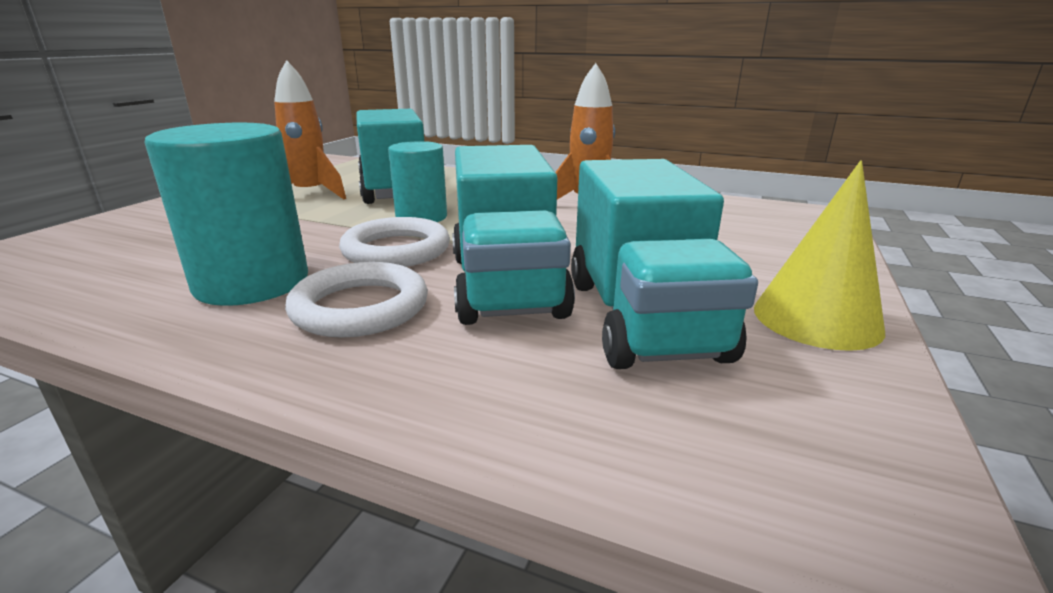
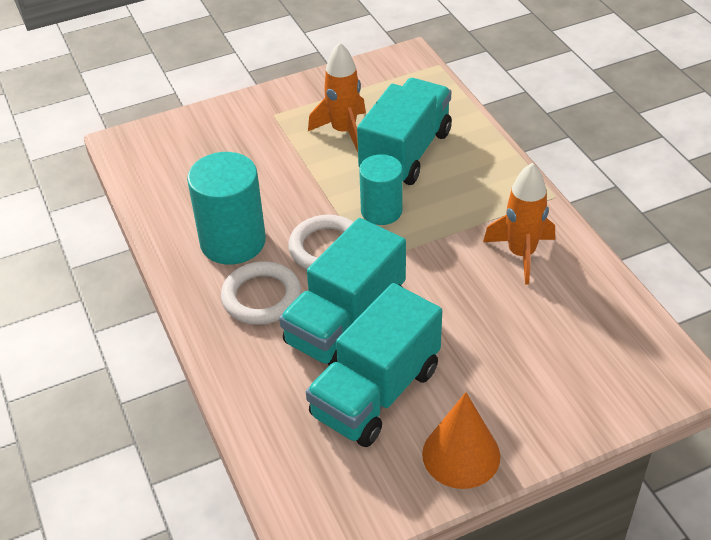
camera: 45 degrees right, 20 degrees up
yellow cone [754,160,885,351] -> orange cone [422,392,500,489]

